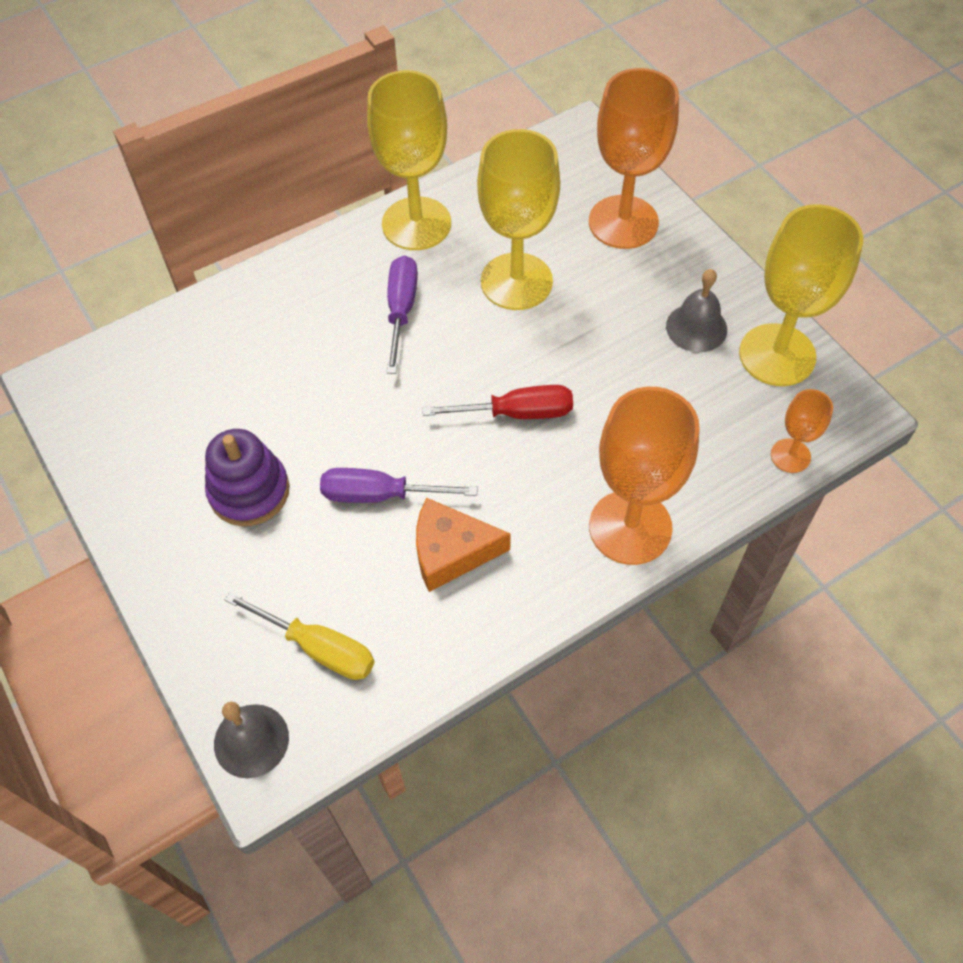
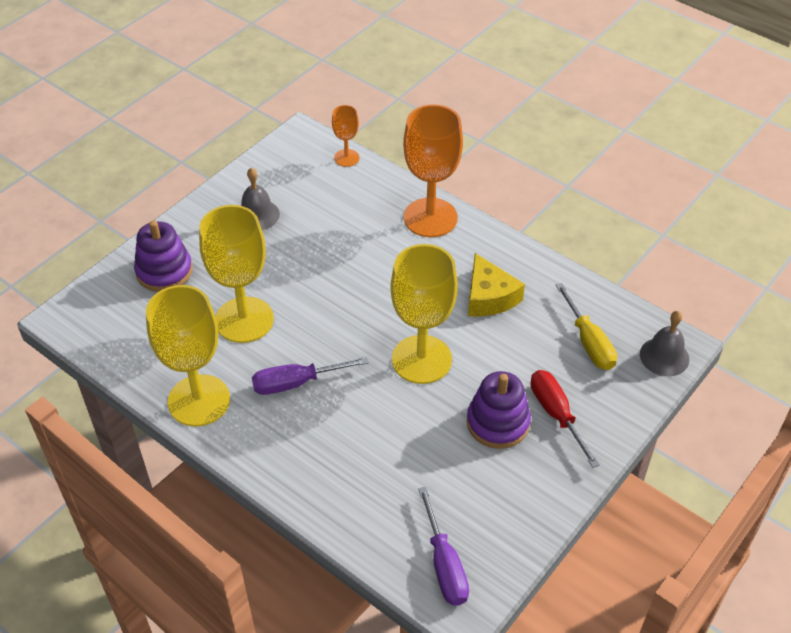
camera: 110 degrees left, 10 degrees down
yellow screwdriver [225,591,375,680] -> yellow screwdriver turned 150 degrees clockwise [556,283,617,370]
purple screwdriver [320,468,478,503] -> purple screwdriver moved to [418,487,469,606]
orange cheese [416,498,511,592] -> yellow cheese [468,253,525,317]
red screwdriver [423,385,573,419] -> red screwdriver moved to [531,370,600,468]
orange goblet [589,68,679,249] -> purple stacking toy [134,220,193,292]
yellow goblet [739,204,863,386] -> yellow goblet moved to [390,244,458,384]

